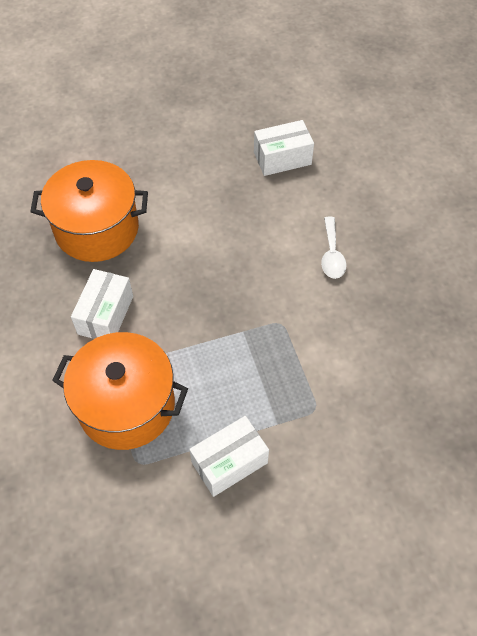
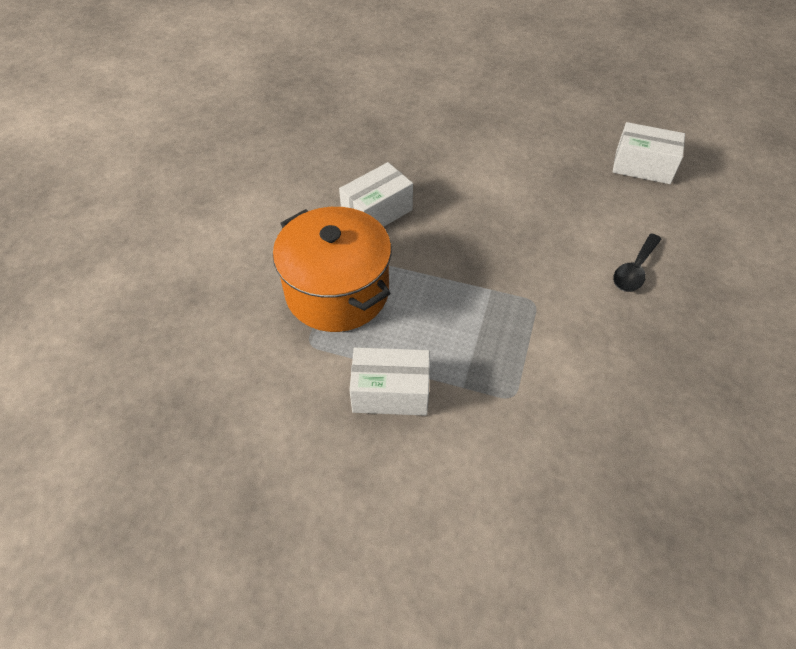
camera: 35 degrees right, 5 degrees down
orange pot [30,160,148,262] -> none
white spoon [321,216,346,279] -> black spoon [613,233,662,292]

